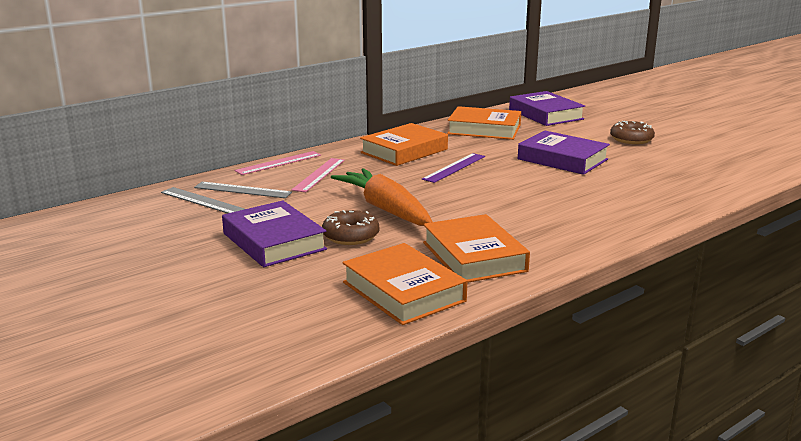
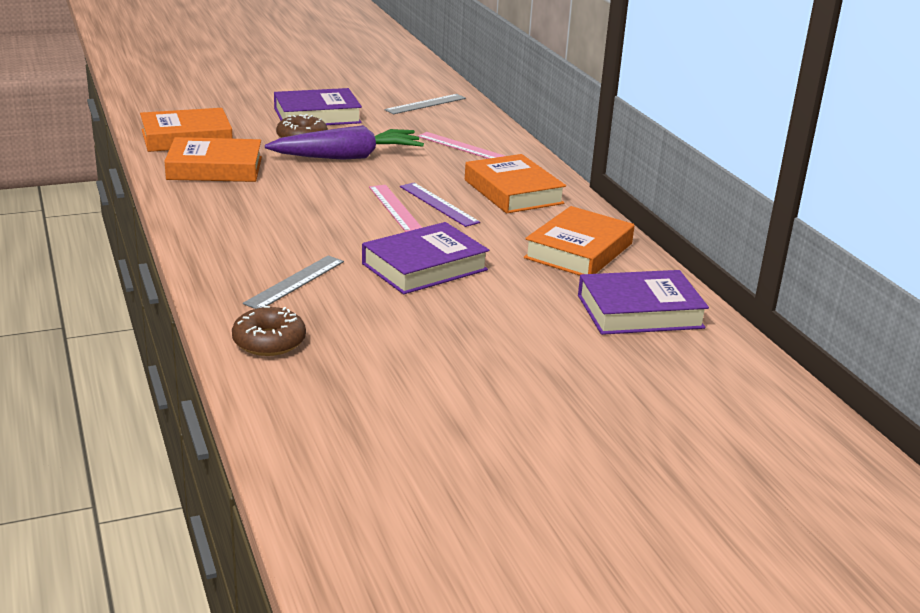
camera: 105 degrees right, 5 degrees up
grey ruler [194,182,292,198] -> grey ruler moved to [243,255,344,309]
pink ruler [234,151,321,175] -> pink ruler moved to [369,185,422,232]
orange carrot [331,168,433,226] -> purple carrot [265,125,424,160]
brown donut [610,121,655,144] -> brown donut moved to [232,306,306,356]

